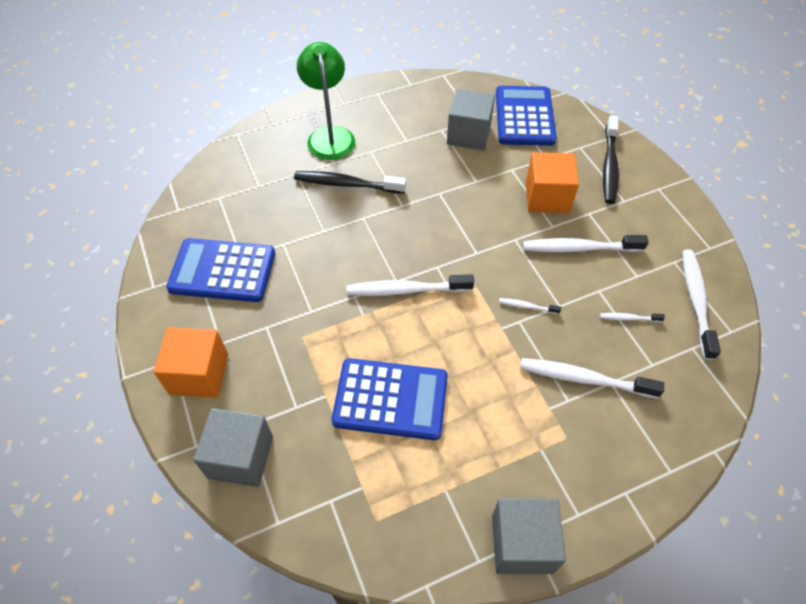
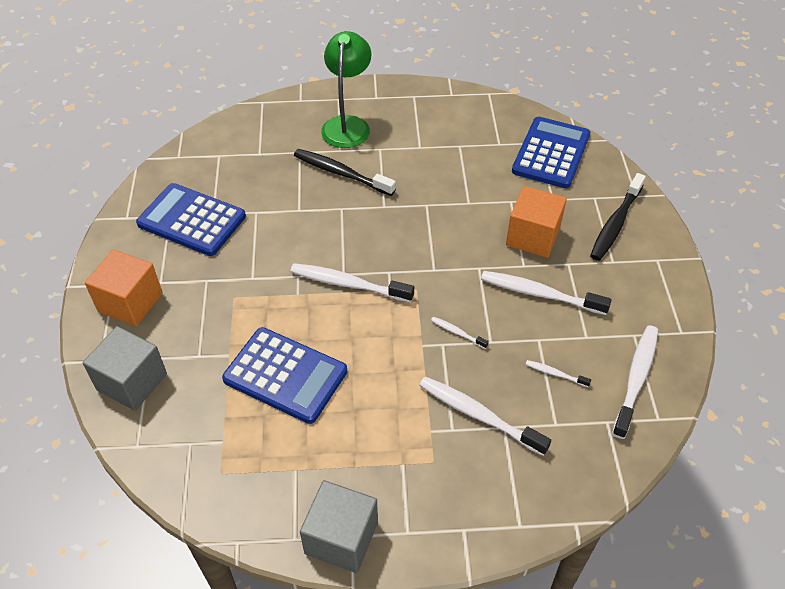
camera: 20 degrees right, 5 degrees down
grey cube [447,89,495,150] -> none

